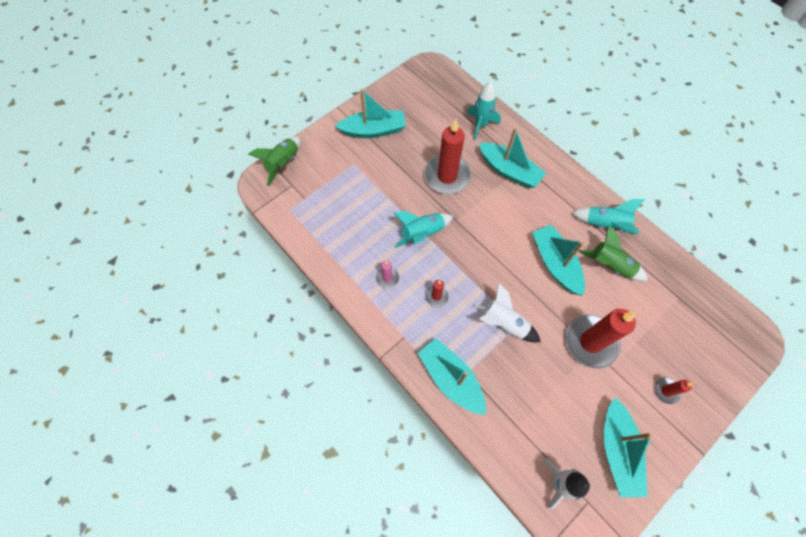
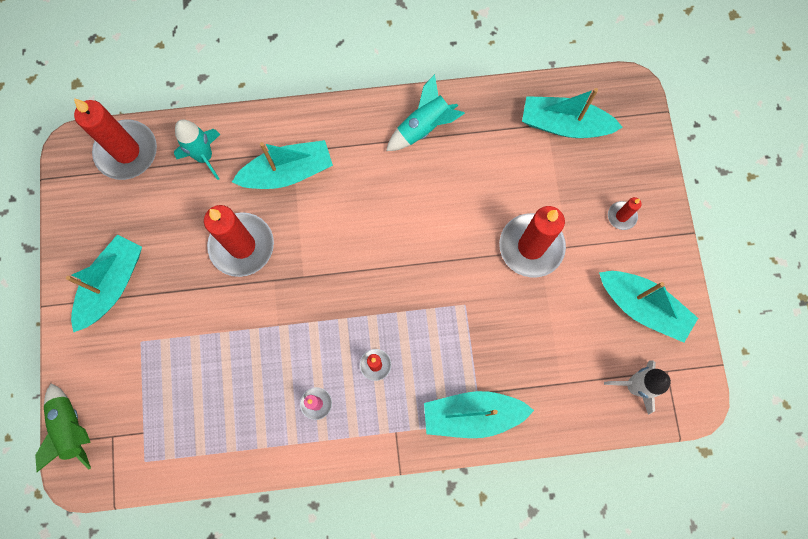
camera: 55 degrees left, 10 degrees up
turquoise rocket [394,211,453,248] -> none
white rocket [473,283,541,342] -> none
turquoise boat [532,225,585,296] -> turquoise boat moved to [522,88,623,138]
green rocket [579,225,648,281] -> none
none -> red candle [74,98,157,180]

